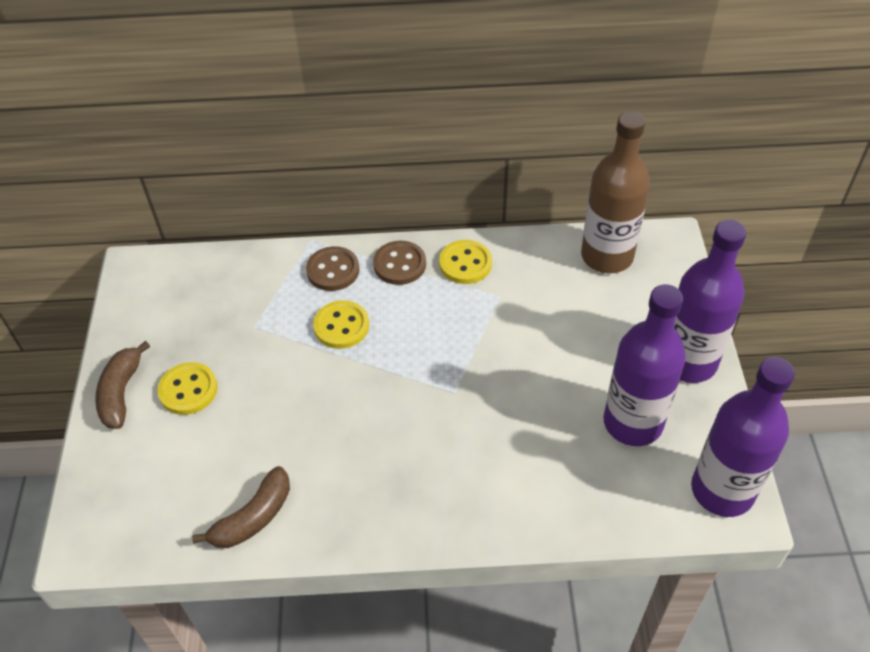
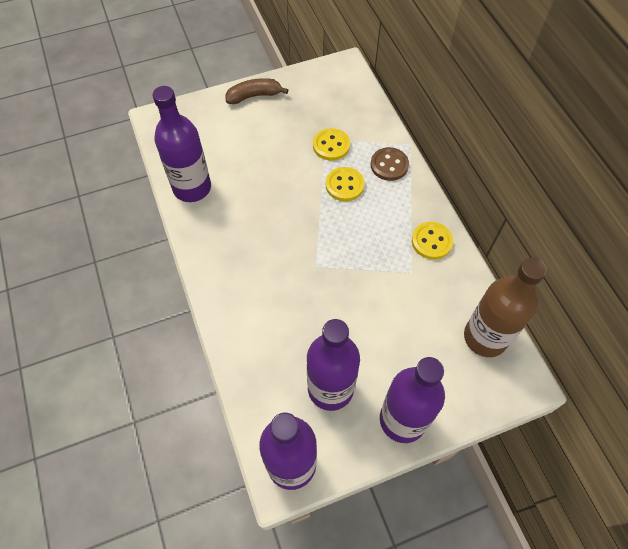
camera: 70 degrees right, 10 degrees up
yellow button [157,362,218,415] -> yellow button moved to [313,128,350,161]
brown banana [192,466,290,548] -> purple bottle [153,86,211,202]
brown button [373,241,426,285] -> none

